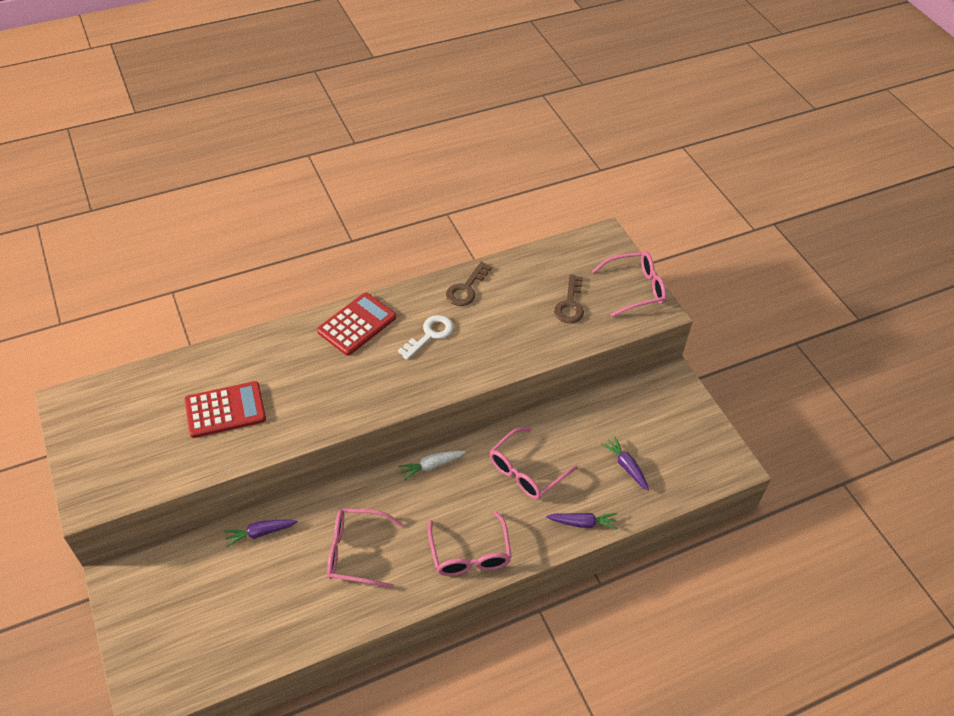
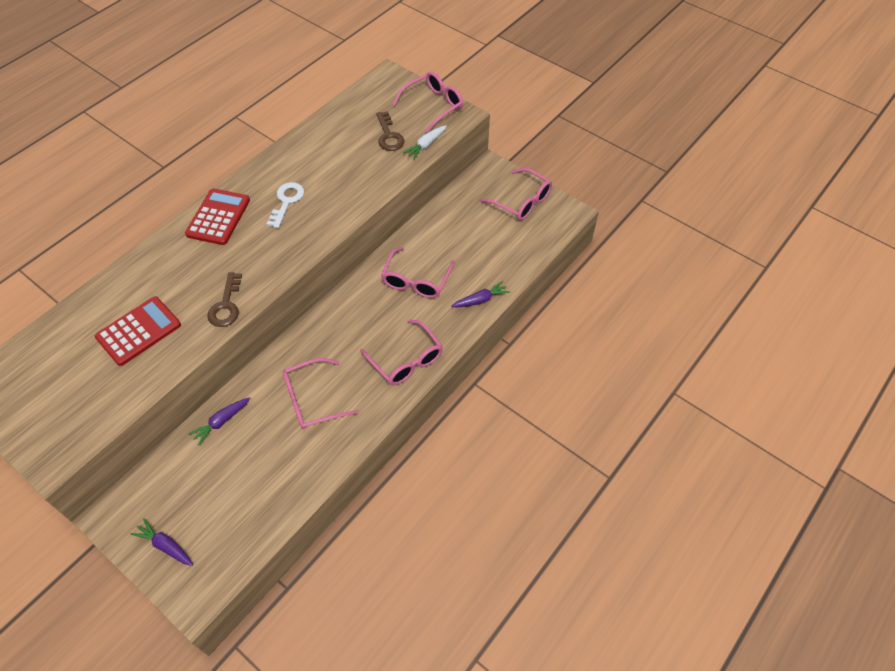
camera: 25 degrees left, 5 degrees up
white carrot [398,451,466,480] -> white carrot moved to [403,125,447,160]
brown key [446,262,492,306] -> brown key moved to [207,272,242,327]
purple carrot [601,436,649,491] -> purple carrot moved to [131,518,193,566]
none -> pink glasses [481,168,552,220]

